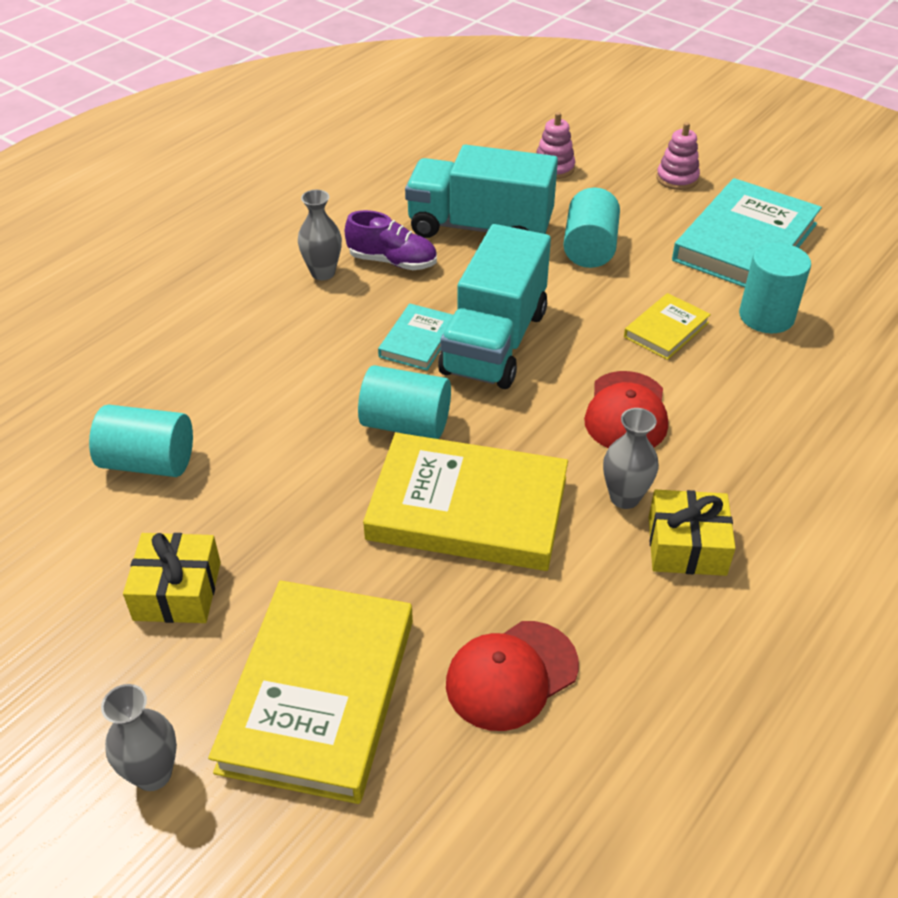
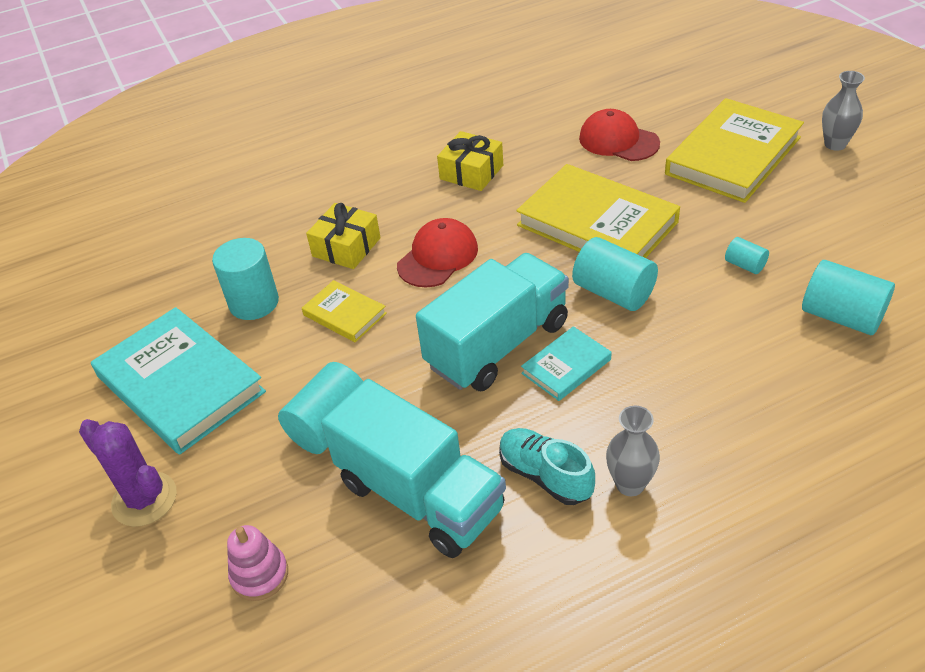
camera: 150 degrees left, 0 degrees up
yellow gift [123,533,221,623] -> yellow gift moved to [306,203,381,269]
purple shoe [345,210,437,270] -> turquoise shoe [499,428,595,505]
red cap [446,621,579,731] -> red cap turned 135 degrees counterclockwise [579,109,660,161]
grey vase [603,408,659,509] -> none
yellow book [624,293,711,360] -> yellow book turned 60 degrees clockwise [302,280,387,342]
pink stacking toy [656,122,700,190] -> purple cactus [79,419,177,527]
turquoise book [672,178,822,287] -> turquoise book turned 75 degrees clockwise [91,307,266,455]
none -> turquoise cylinder [725,237,769,274]

